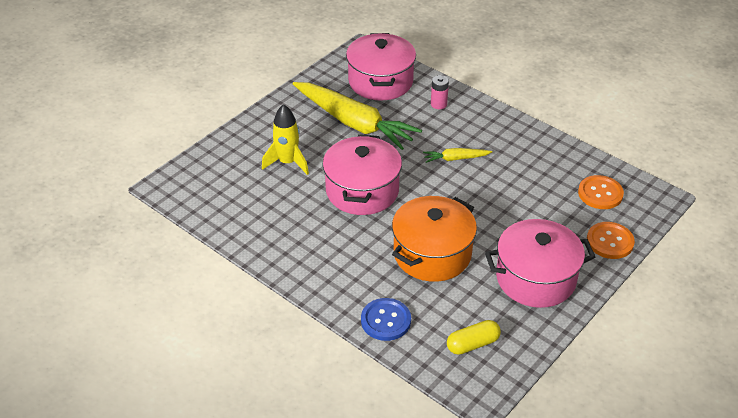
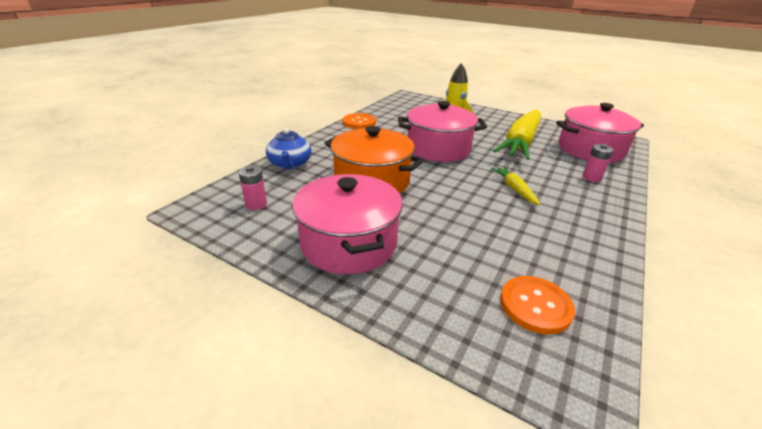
camera: 80 degrees right, 10 degrees down
blue button [361,298,411,341] -> blue teapot [266,128,312,169]
yellow capsule [447,320,501,355] -> pink battery [239,166,267,210]
orange button [587,222,635,259] -> orange button moved to [342,113,376,129]

